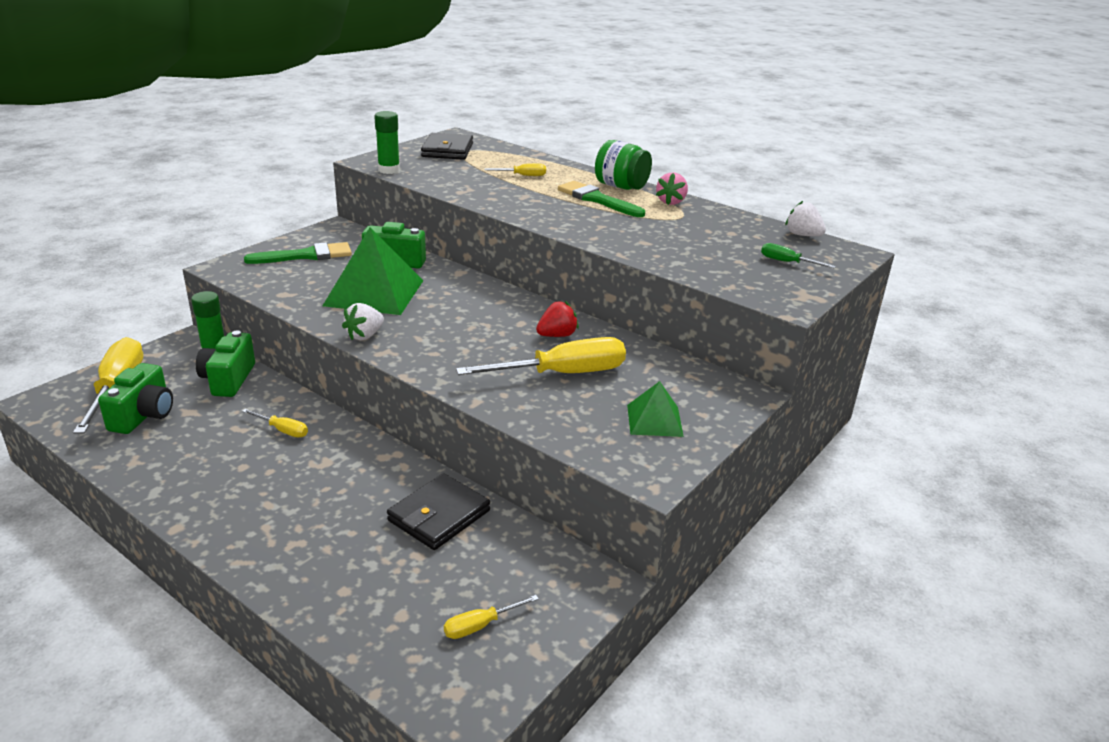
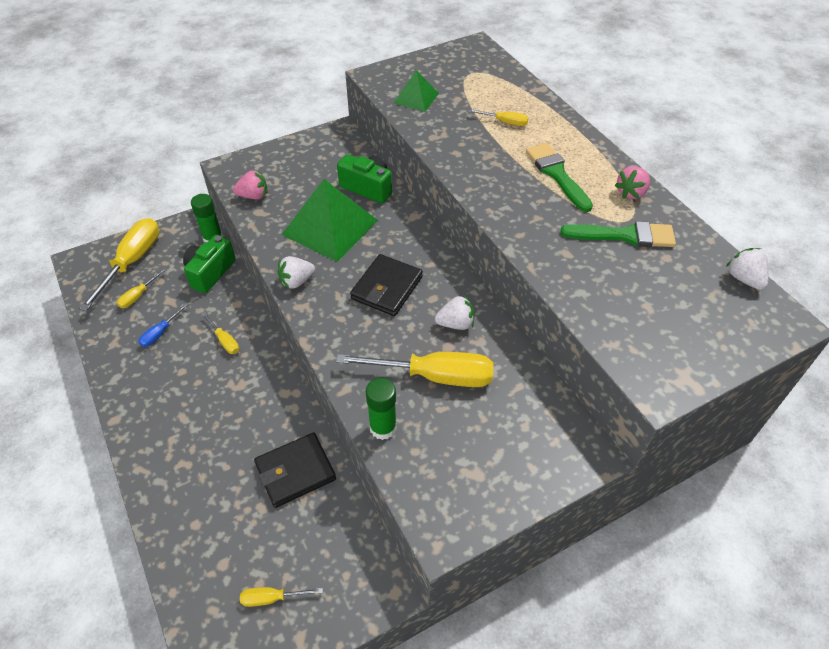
camera: 25 degrees right, 20 degrees up
green camera [98,363,173,434] -> yellow screwdriver [117,268,166,308]
green brush [244,242,352,264] -> green brush moved to [561,221,676,247]
green glue stick [374,111,400,174] -> green glue stick moved to [366,378,397,440]
black wallet [421,133,473,160] -> black wallet moved to [350,254,423,316]
red strawberry [536,301,579,337] -> white strawberry [435,296,474,330]
green jar [595,140,652,190] -> none
green pyramid [627,381,684,437] -> green pyramid moved to [394,70,439,112]
green screwdriver [761,243,836,268] -> none
none -> blue screwdriver [138,303,188,347]
none -> pink strawberry [233,170,267,199]

